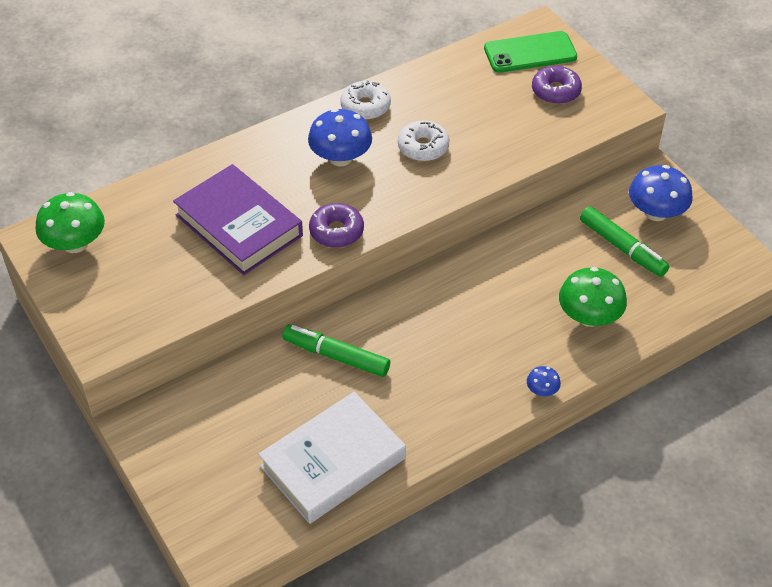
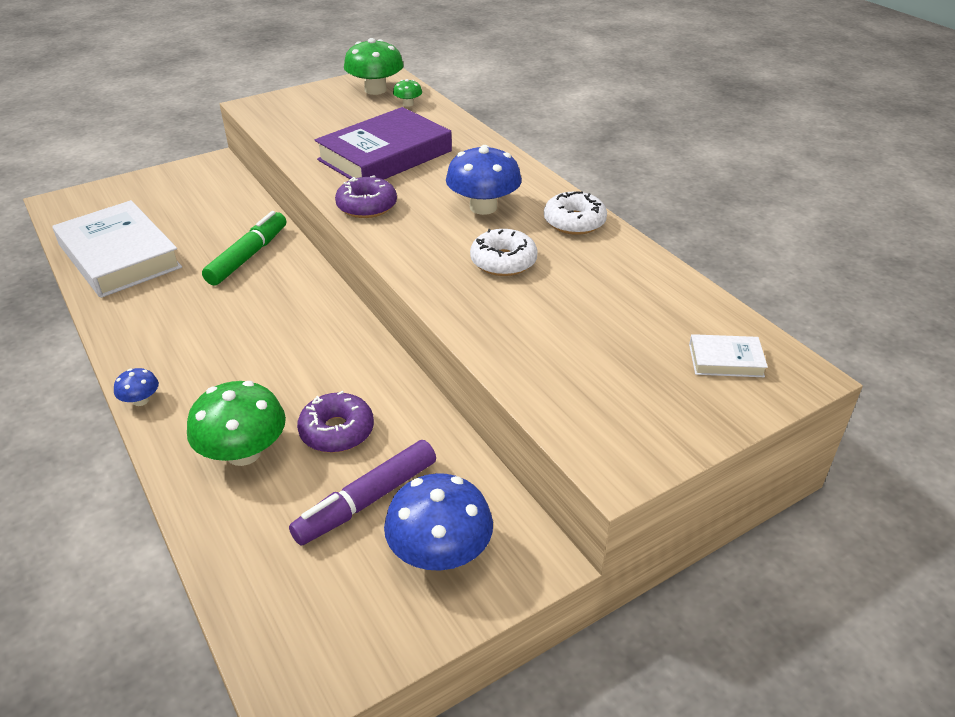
camera: 90 degrees right, 10 degrees down
green phone [484,31,577,73] -> white book [689,334,768,377]
purple donut [532,66,582,104] -> purple donut moved to [297,391,374,453]
green marker [580,206,670,277] -> purple marker [289,440,436,545]
none -> green mushroom [393,79,422,107]

